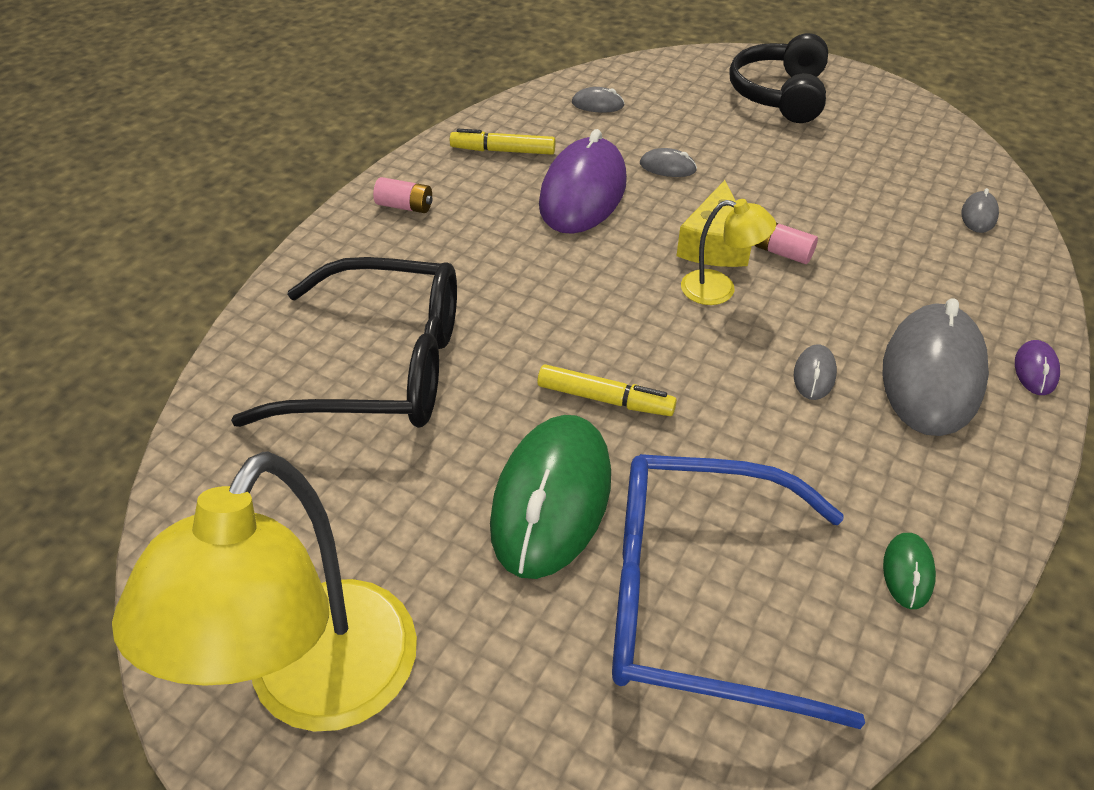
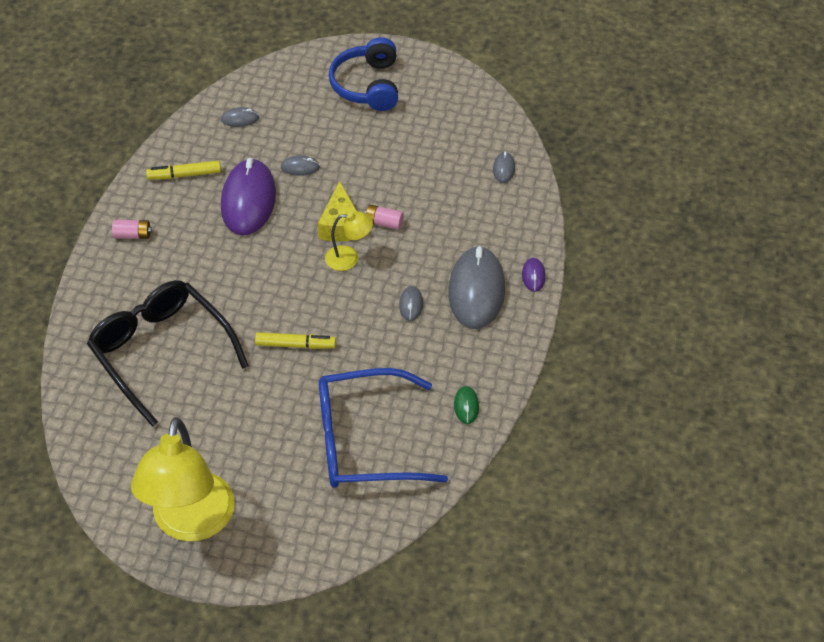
camera: 15 degrees left, 5 degrees up
black glasses [231,257,457,428] -> black glasses turned 120 degrees counterclockwise [87,280,249,427]
green mouse [490,415,611,579] -> none
black headphones [729,33,828,123] -> blue headphones [329,37,398,111]

